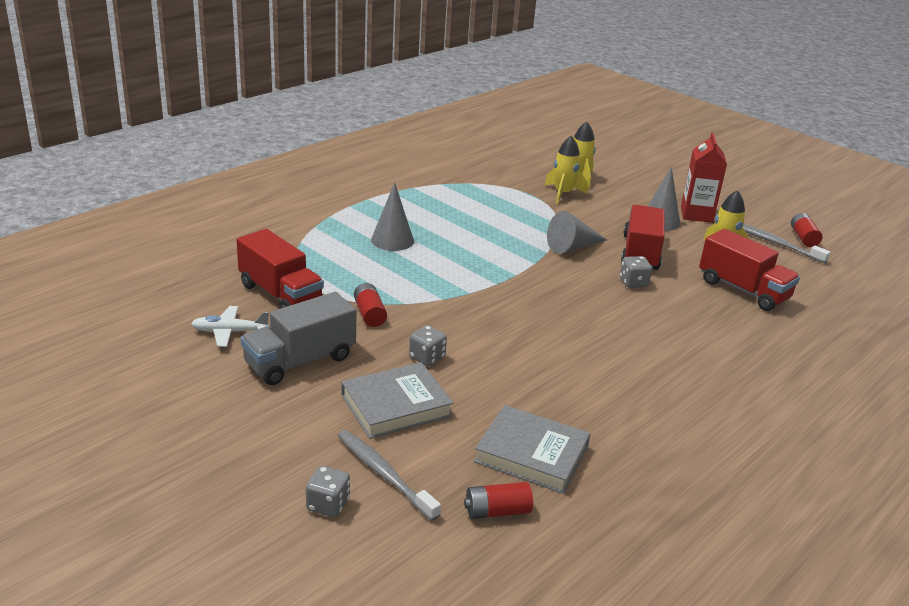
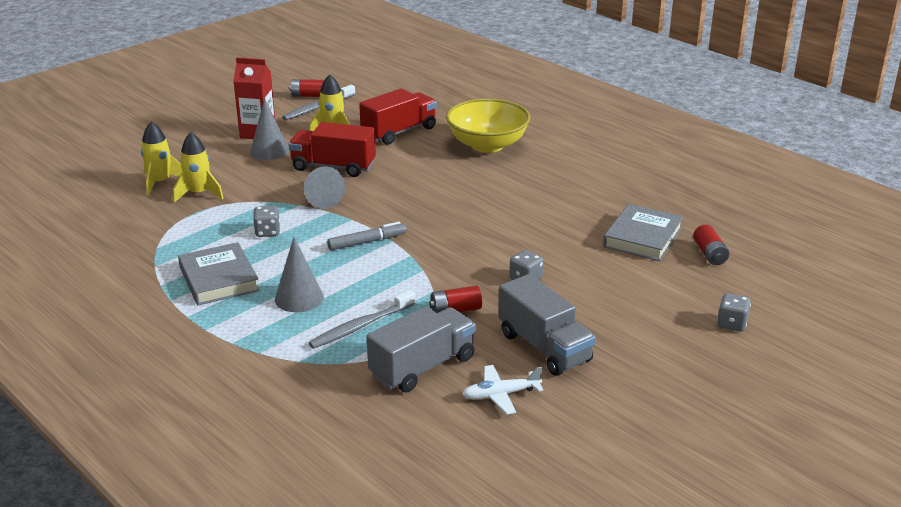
camera: 85 degrees left, 0 degrees up
white plane [191,306,270,347] -> white plane turned 75 degrees clockwise [462,365,544,414]
red truck [237,229,324,309] -> grey truck [367,306,476,392]
grey toothbrush [338,430,441,521] -> grey toothbrush moved to [308,290,416,349]
grey book [341,362,453,439] -> grey book moved to [178,242,260,305]
grey dice [620,256,652,288] -> grey dice moved to [253,206,280,237]
none -> grey marker [327,222,406,250]
none -> yellow bowl [446,99,530,153]

